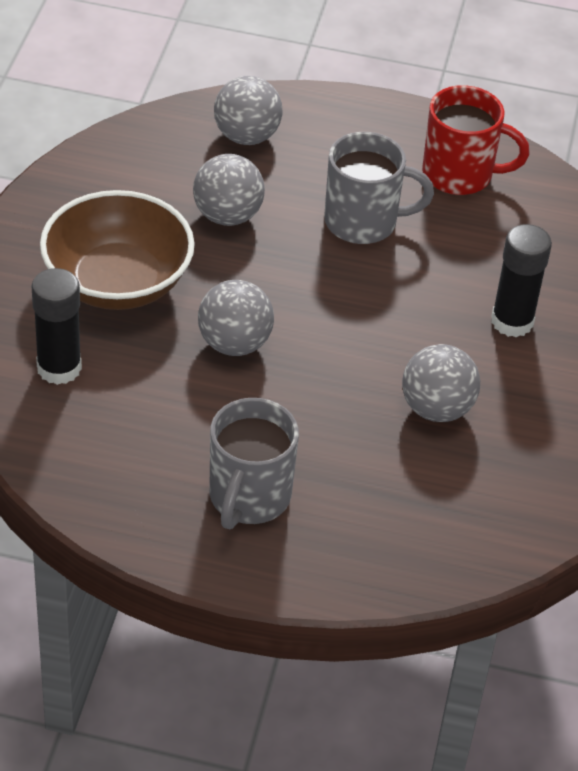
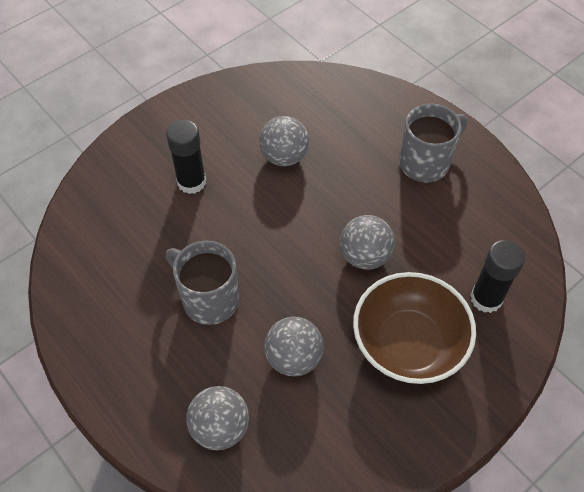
camera: 140 degrees left, 10 degrees up
red mug [422,85,530,195] -> none

